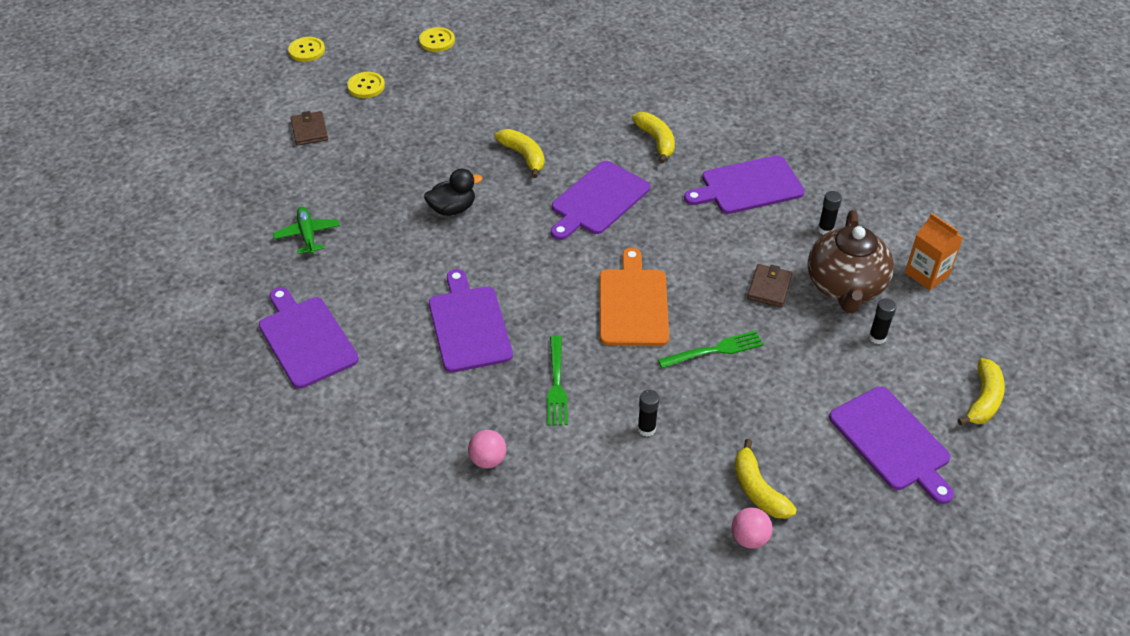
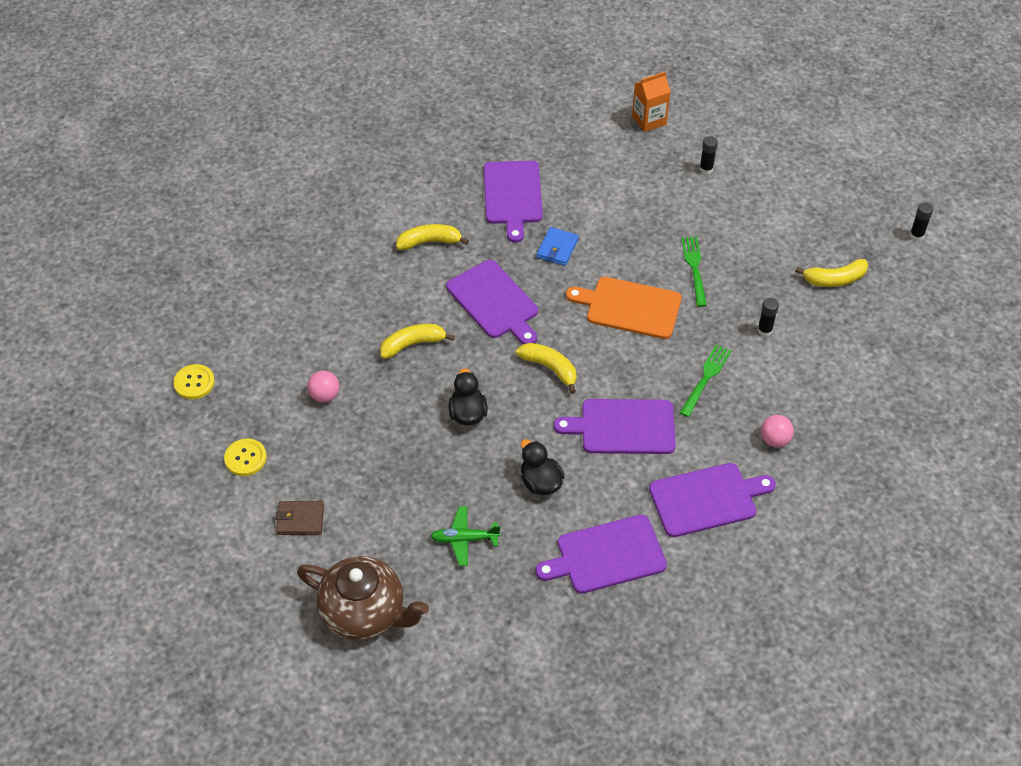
camera: 75 degrees left, 5 degrees up
yellow button [288,37,325,62] -> none
green fork [547,336,568,426] -> green fork turned 75 degrees counterclockwise [680,344,731,417]
pink ball [731,507,773,549] -> pink ball moved to [307,371,339,402]
brown wallet [747,264,792,308] -> none
brown teapot [808,210,894,313] -> brown teapot moved to [297,556,429,640]
black glue stick [818,191,842,235] -> black glue stick moved to [910,202,933,241]
purple cutting board [829,386,954,504] -> purple cutting board moved to [649,463,776,537]
yellow banana [958,358,1005,425] -> yellow banana moved to [516,343,577,394]
none -> black duck [521,439,565,495]
none -> blue wallet [537,227,579,266]

